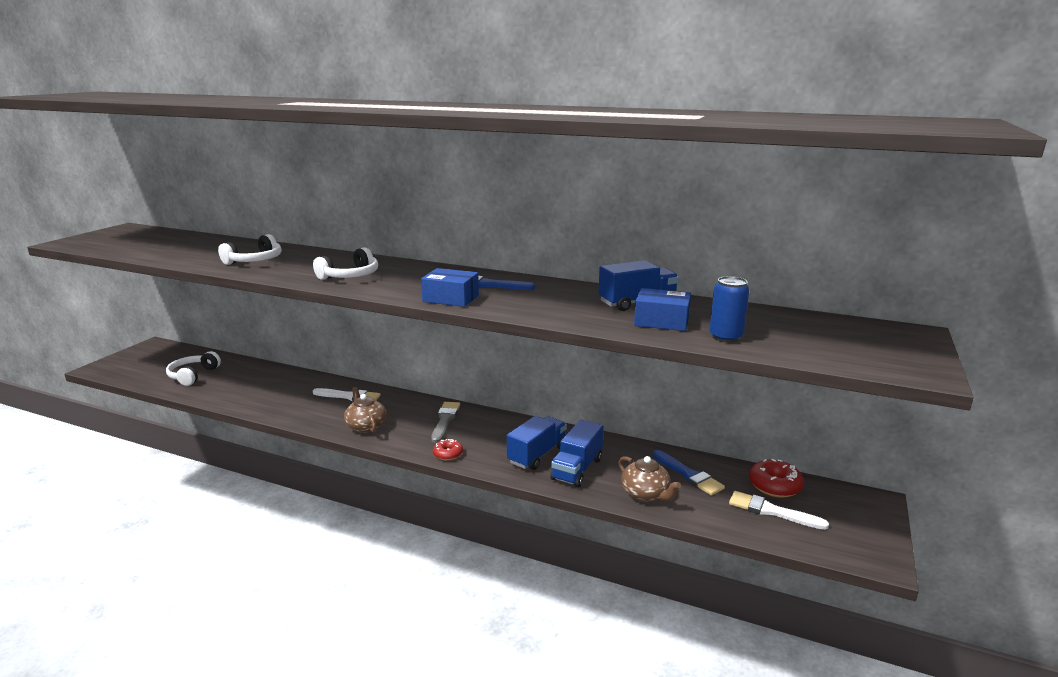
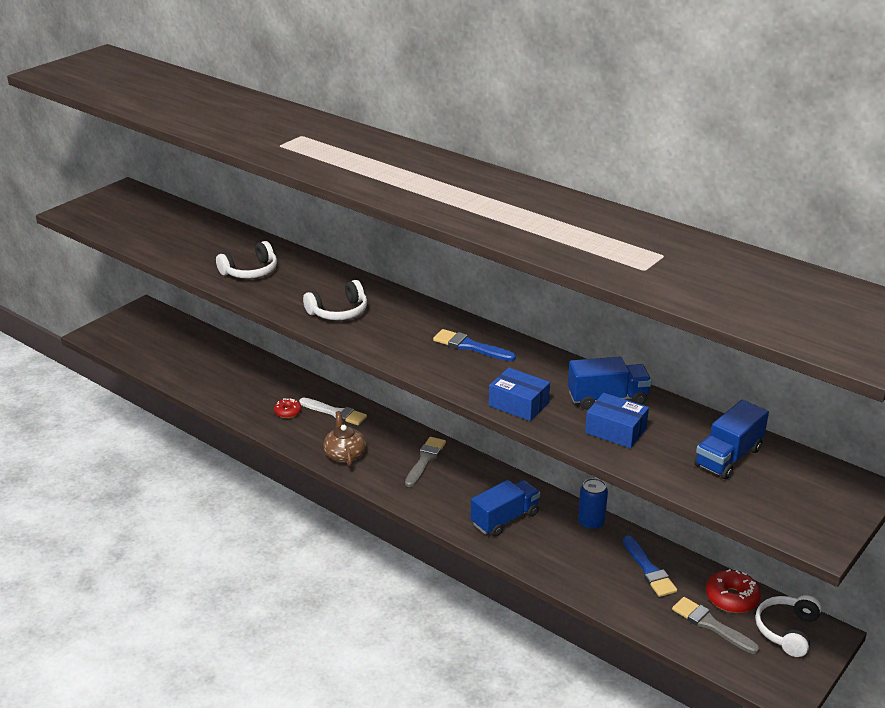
camera: 15 degrees right, 10 degrees up
white headphones [166,351,221,386] -> white headphones moved to [755,595,821,657]
blue box [421,268,479,307] -> blue box moved to [489,368,550,421]
red donut [433,439,463,460] -> red donut moved to [274,398,302,418]
blue truck [550,420,604,487] -> blue truck moved to [694,400,769,479]
brown teapot [618,456,681,502] -> none
blue can [709,276,749,342] -> blue can moved to [578,478,608,530]
white brush [729,491,829,530] -> grey brush [672,597,759,654]

